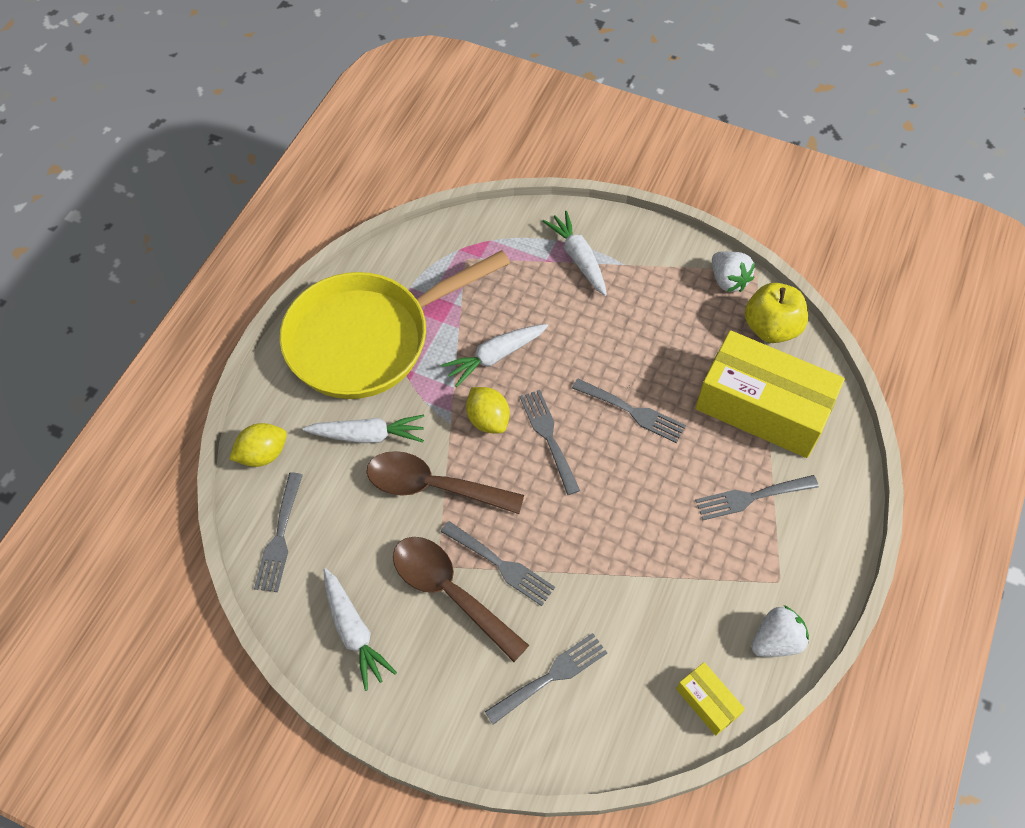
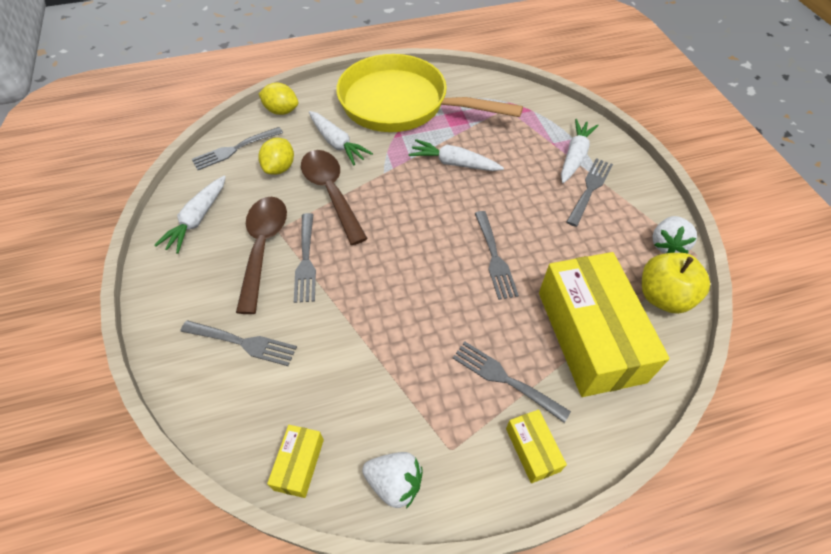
camera: 50 degrees right, 5 degrees down
yellow lemon [466,387,510,433] -> yellow lemon moved to [259,138,294,175]
grey fork [520,390,580,495] -> grey fork moved to [567,158,613,227]
none -> yellow box [506,410,567,483]

